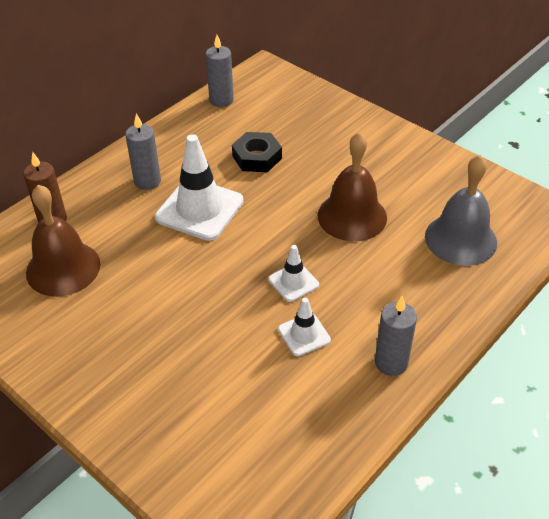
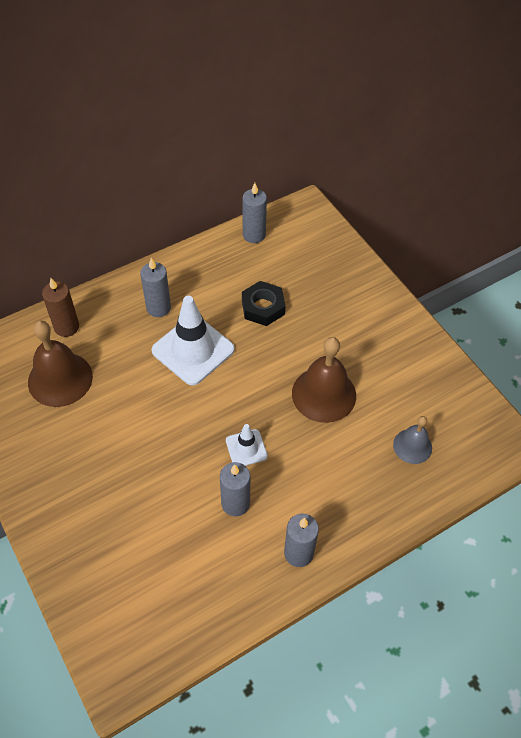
camera: 15 degrees right, 10 degrees up
white traffic cone [278,298,331,356] -> grey candle [220,462,250,517]
grey bell [425,155,497,266] -> grey bell [393,416,432,464], size x0.58

